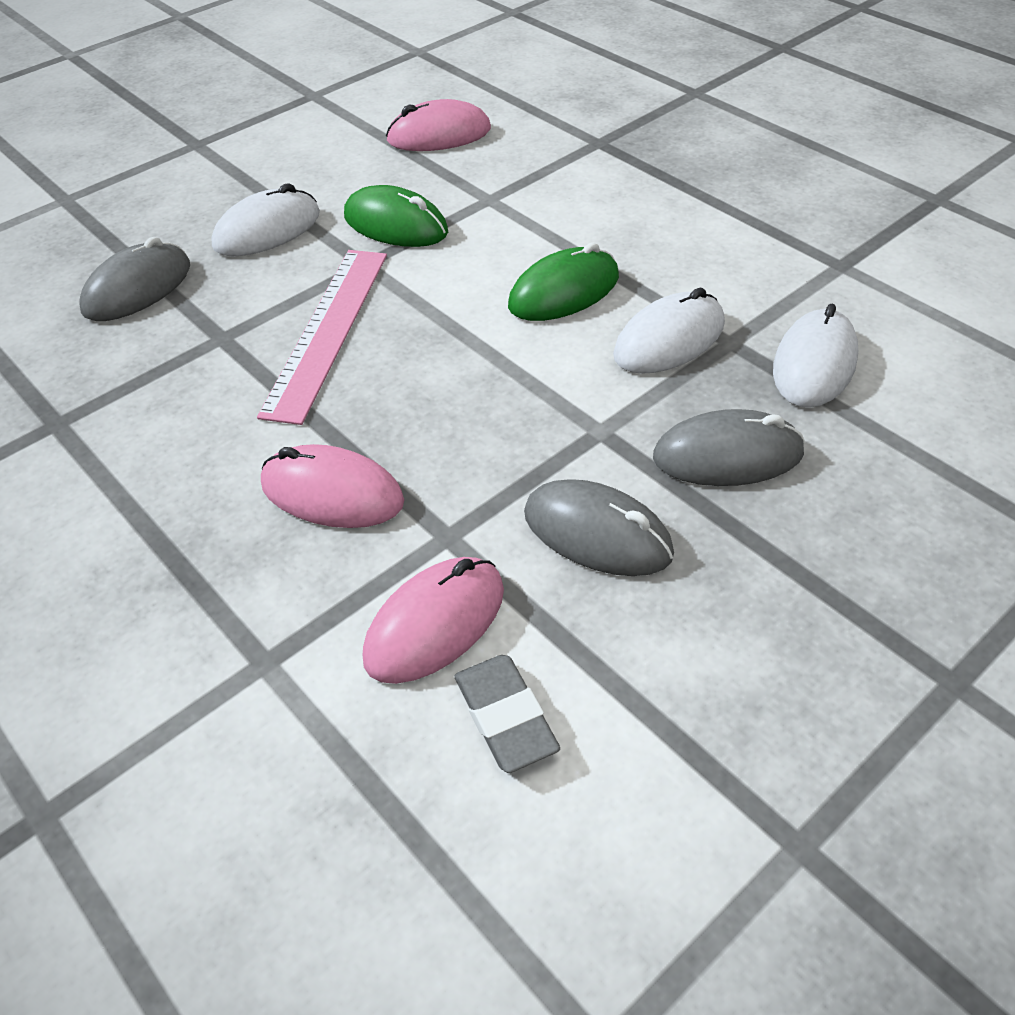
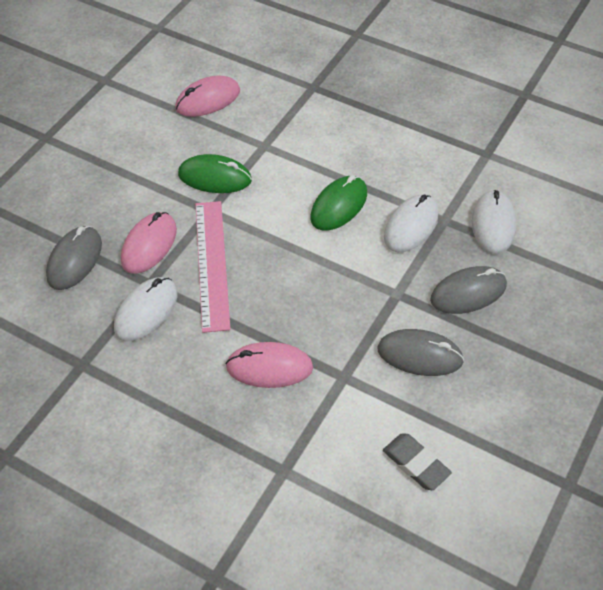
camera: 20 degrees left, 5 degrees up
white mouse [211,183,320,257] -> white mouse moved to [114,277,178,341]
pink mouse [363,557,504,684] -> pink mouse moved to [121,212,177,274]

